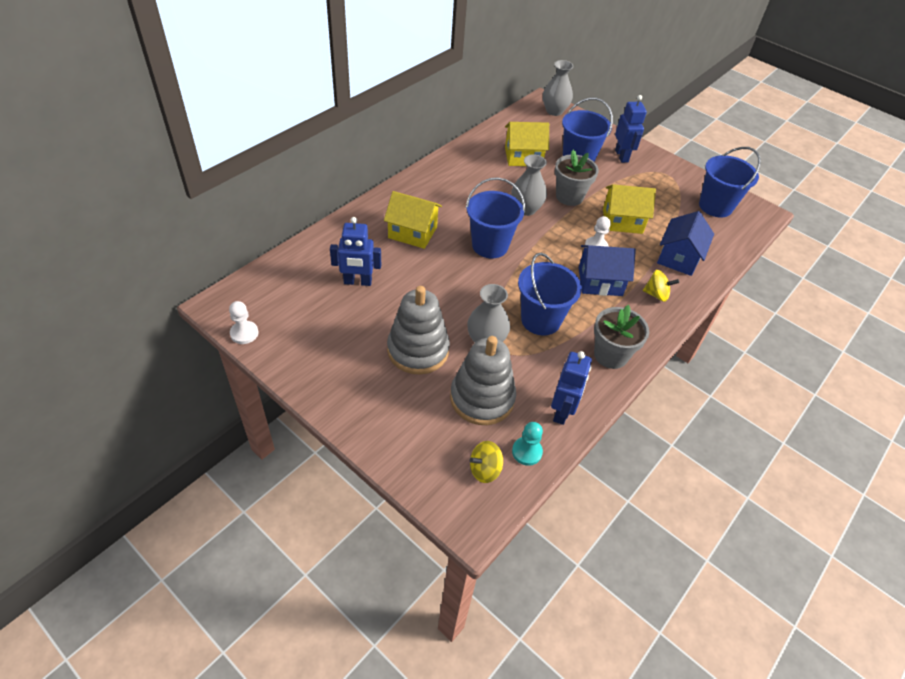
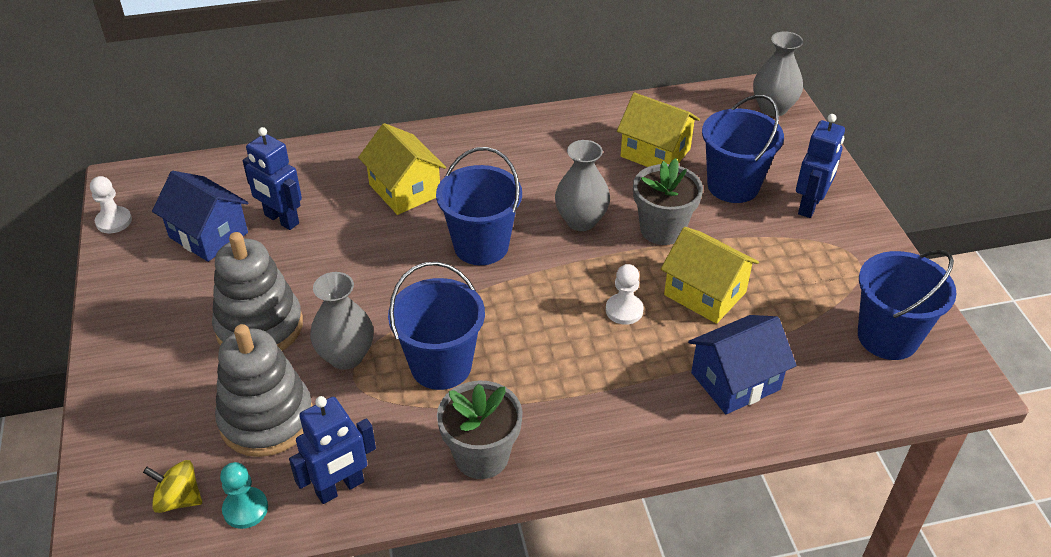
camera: 40 degrees right, 5 degrees down
blue house [579,245,636,296] -> blue house moved to [152,171,249,262]
yellow spinning top [643,270,679,302] -> none

